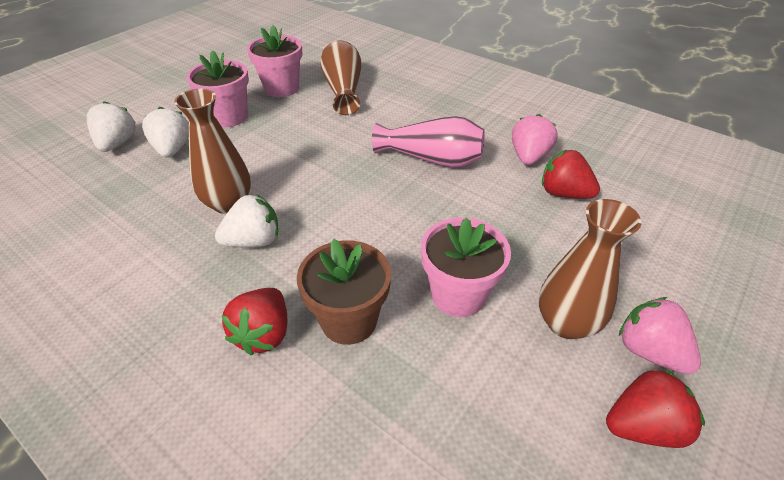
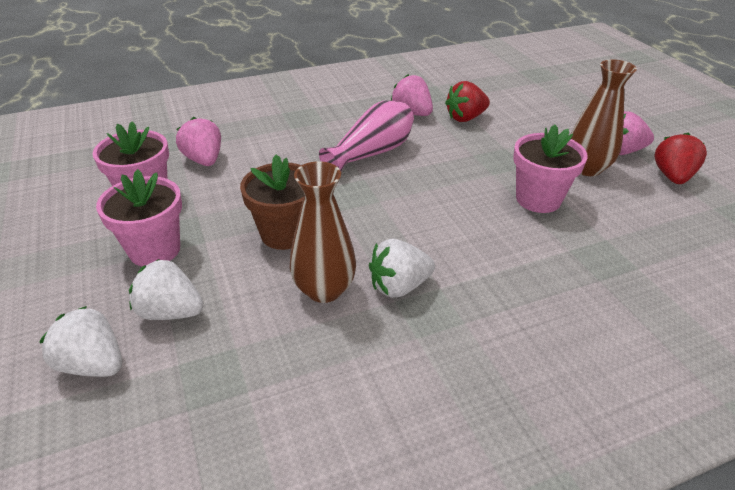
camera: 60 degrees left, 5 degrees down
white strawberry [215,194,278,247] -> white strawberry turned 120 degrees counterclockwise [369,239,435,298]
red strawberry [221,288,287,356] -> none
brown flower pot [297,239,391,345] -> brown flower pot moved to [240,154,304,250]
brown vase [320,40,361,115] -> pink strawberry [176,117,221,166]

